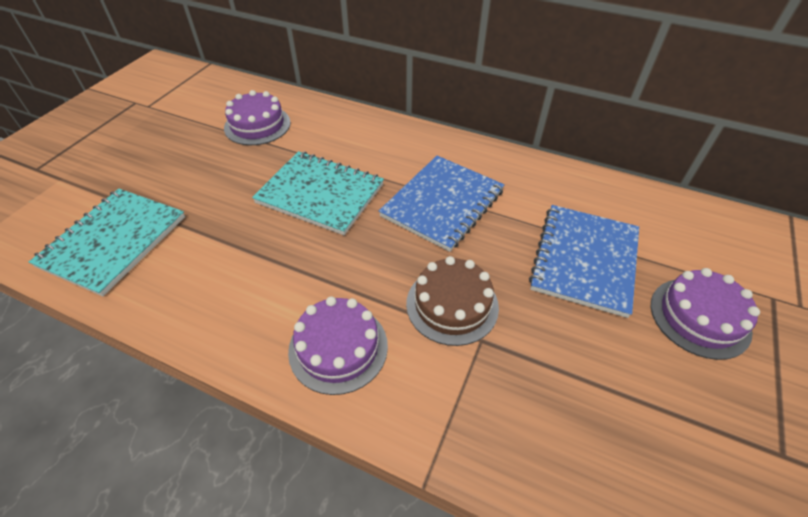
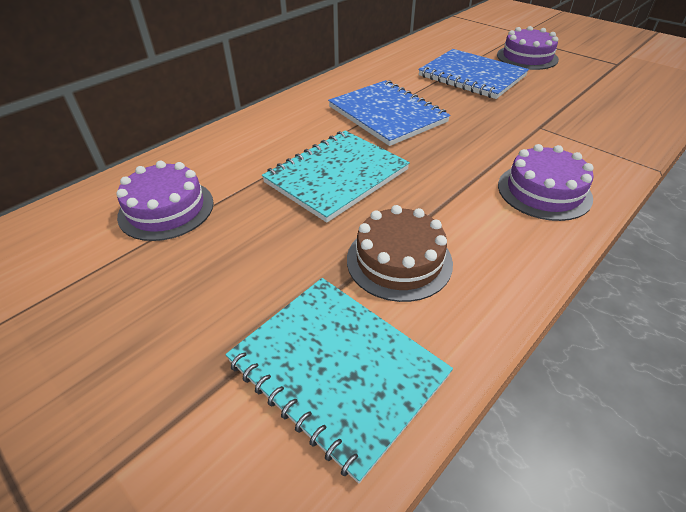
camera: 70 degrees left, 5 degrees down
brown cake [406,256,499,346] -> brown cake moved to [347,205,453,302]

